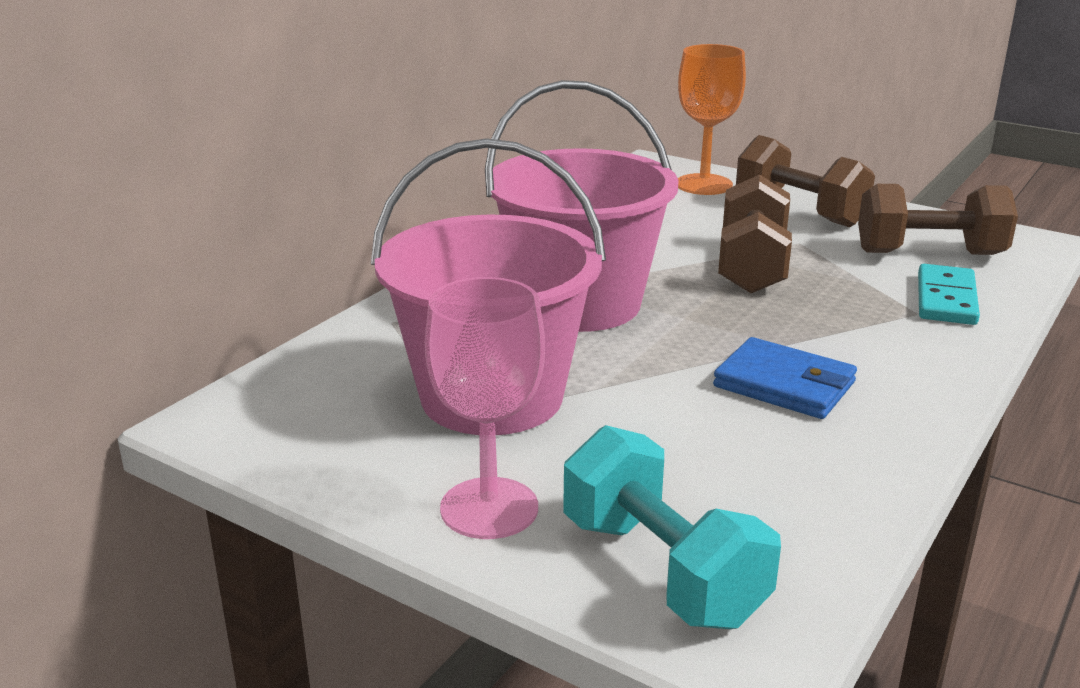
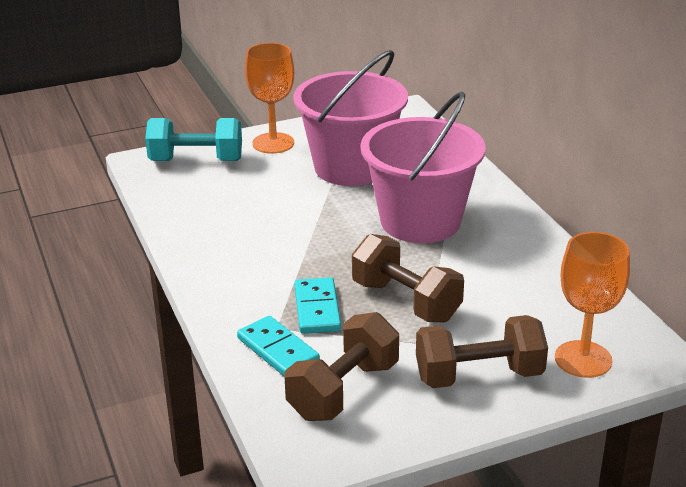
camera: 125 degrees right, 5 degrees up
pink goblet [425,277,545,539] -> orange goblet [245,43,294,154]
blue wallet [713,337,857,419] -> none
none -> turquoise domino [295,277,341,334]

